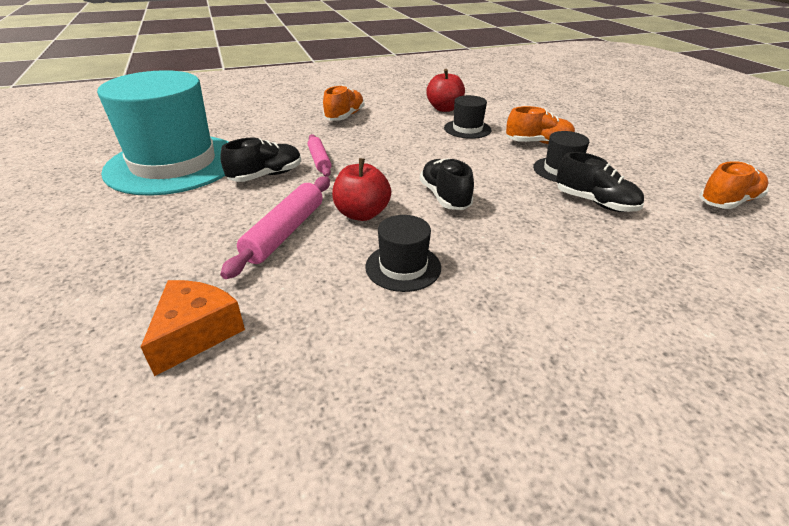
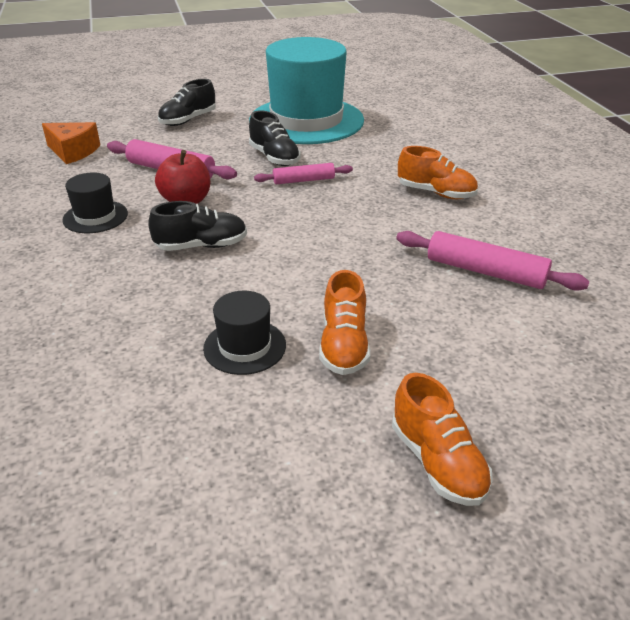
camera: 95 degrees right, 0 degrees up
red apple [426,69,465,112] -> pink rolling pin [396,231,590,291]
black hat [444,95,491,139] -> none
black shoe [556,152,644,212] -> black shoe moved to [158,79,216,126]
orange shoe [699,161,769,209] -> orange shoe moved to [392,373,493,506]

